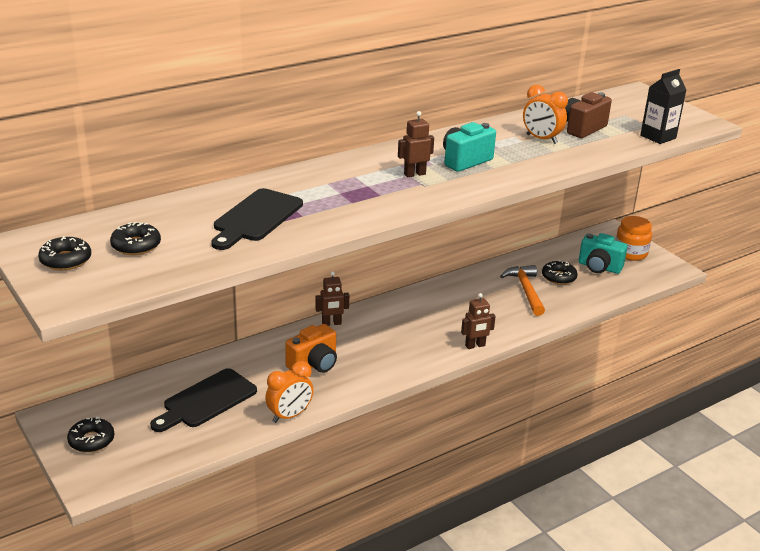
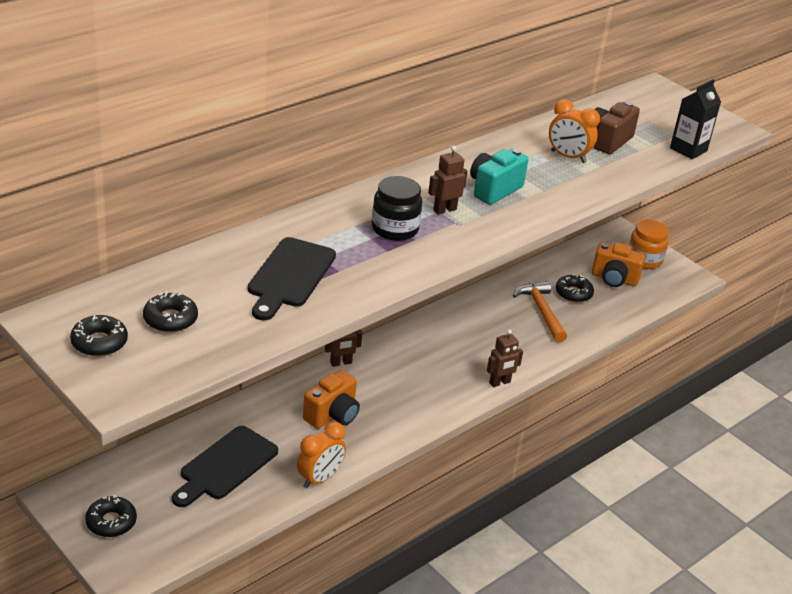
camera: 10 degrees left, 5 degrees up
turquoise camera [579,233,628,274] -> orange camera [592,242,645,287]
none -> black jar [372,176,422,241]

